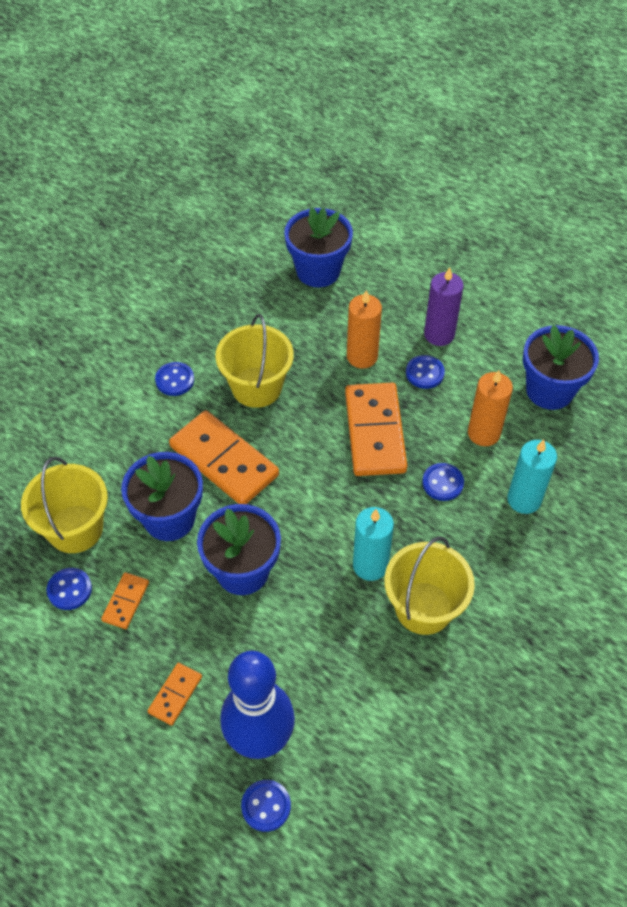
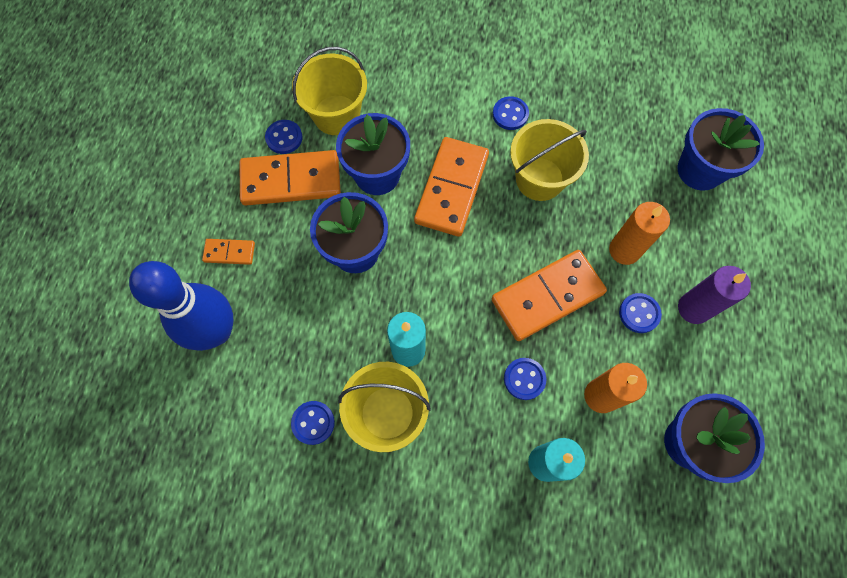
camera: 65 degrees right, 15 degrees up
orange domino [101,572,149,629] -> orange domino [240,150,341,205], size x2.08
blue button [241,780,291,832] -> blue button moved to [291,401,335,445]

